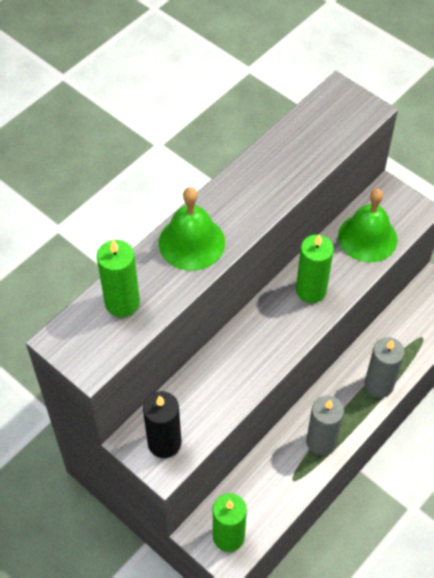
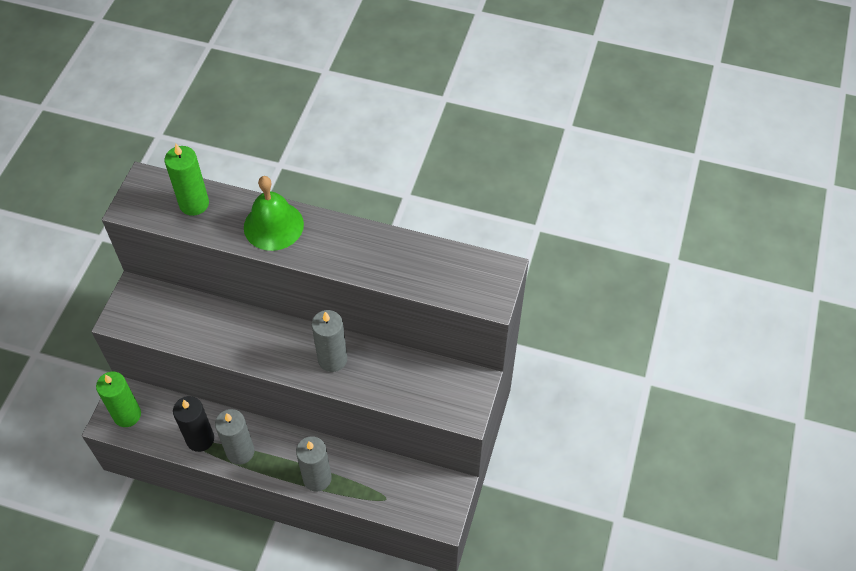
camera: 65 degrees right, 0 degrees up
black candle [143,391,181,458] -> black candle moved to [173,396,214,452]
green candle [296,234,334,303] -> grey candle [312,310,347,372]
green bell [338,189,397,262] -> none

